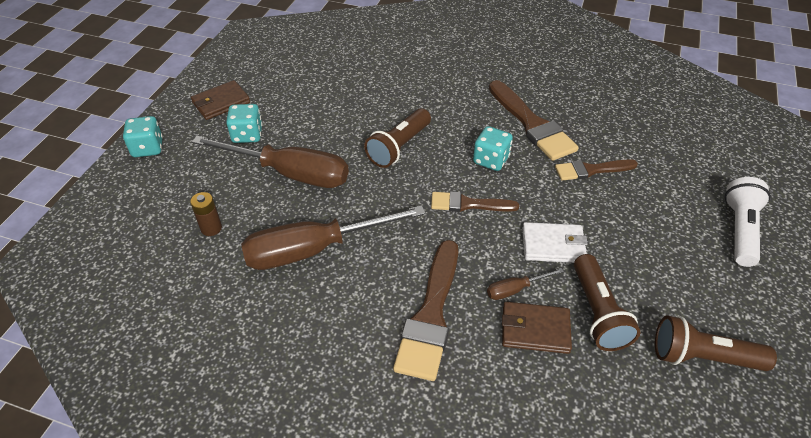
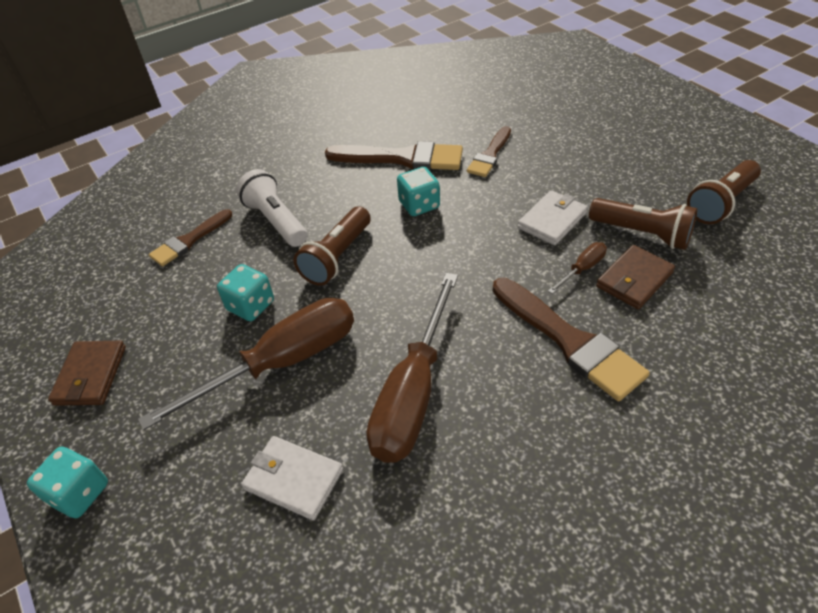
camera: 50 degrees left, 0 degrees up
brown battery [190,192,222,236] -> white wallet [241,436,343,521]
turquoise dice [226,104,262,143] -> turquoise dice moved to [217,264,274,321]
brown flashlight [364,108,431,168] -> brown flashlight turned 45 degrees clockwise [293,206,371,286]
brown brush [431,191,519,212] -> brown brush moved to [149,209,232,266]
brown screwdriver [487,268,564,300] -> brown screwdriver turned 150 degrees counterclockwise [548,242,607,294]
white flashlight [725,177,771,267] -> white flashlight moved to [236,169,307,247]

